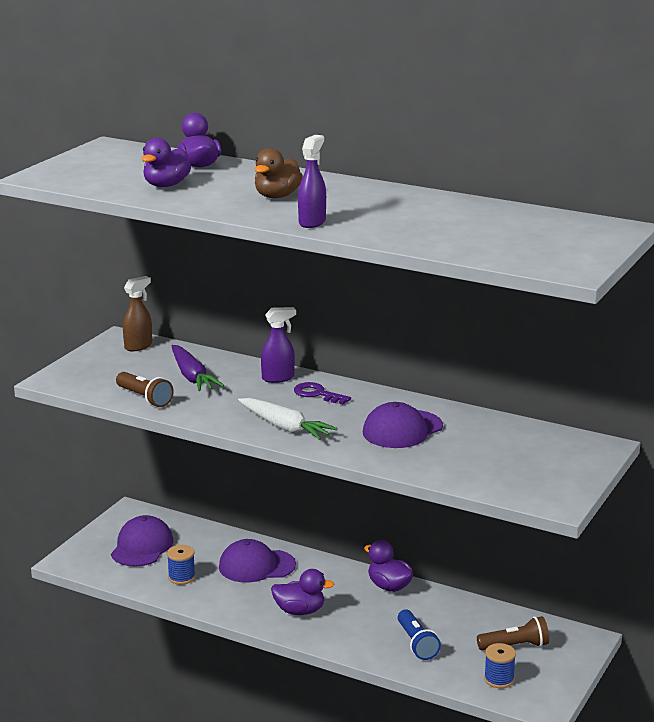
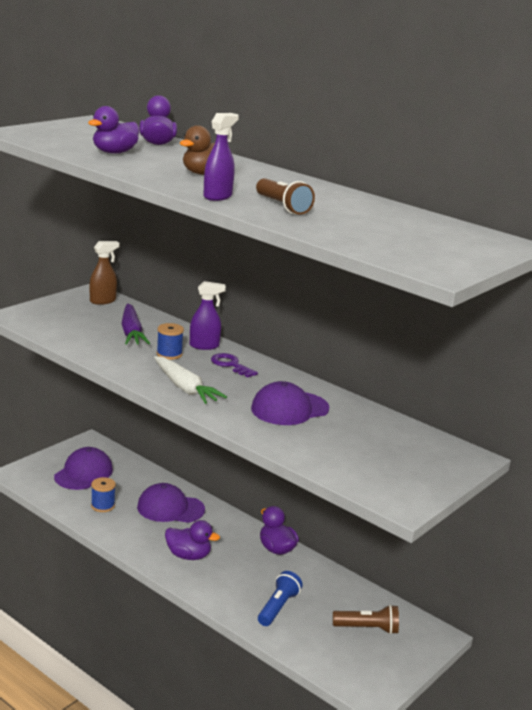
camera: 10 degrees right, 0 degrees up
brown flashlight [116,372,174,407] -> brown flashlight moved to [256,178,315,215]
blue flashlight [398,609,441,660] -> blue flashlight turned 150 degrees counterclockwise [258,571,303,626]
blue spool [484,643,516,688] -> blue spool moved to [157,323,184,360]

